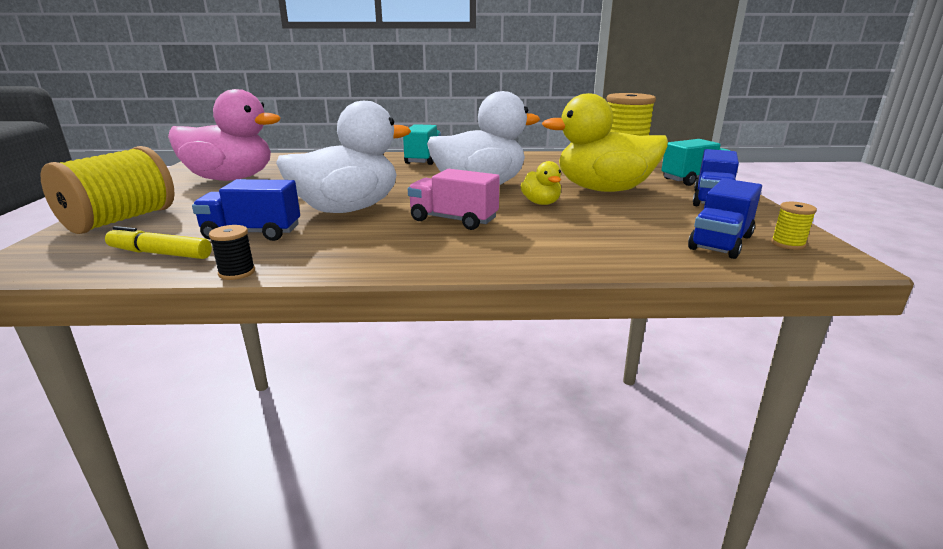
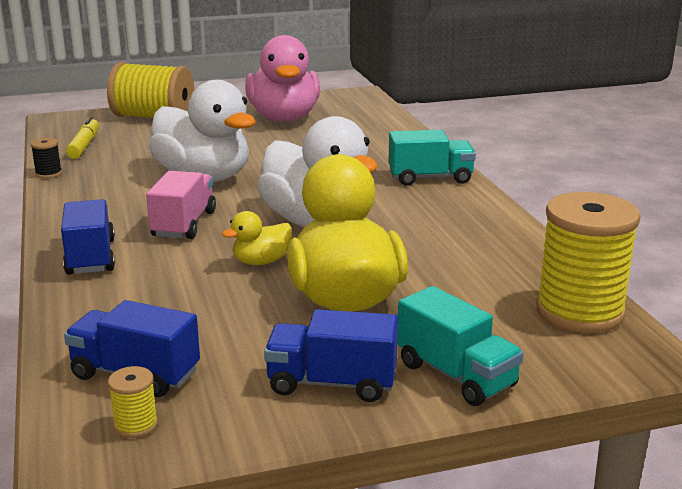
camera: 75 degrees right, 0 degrees up
blue truck [192,179,300,241] -> blue truck moved to [61,199,115,275]

